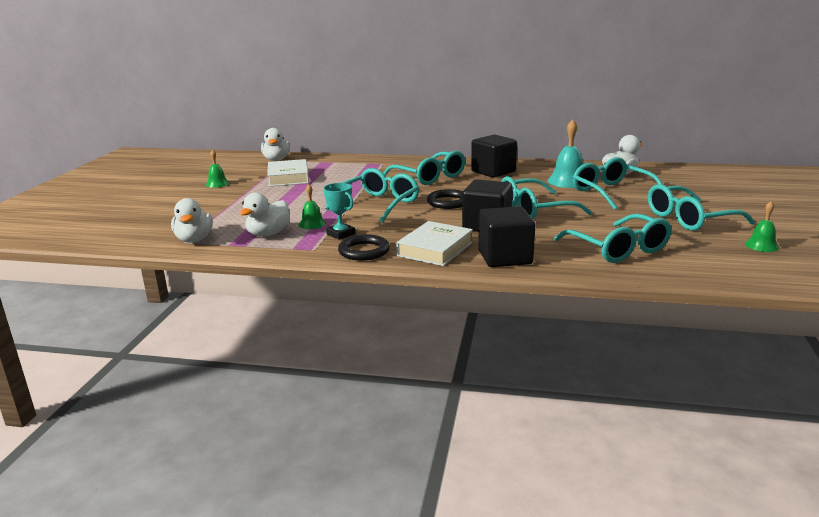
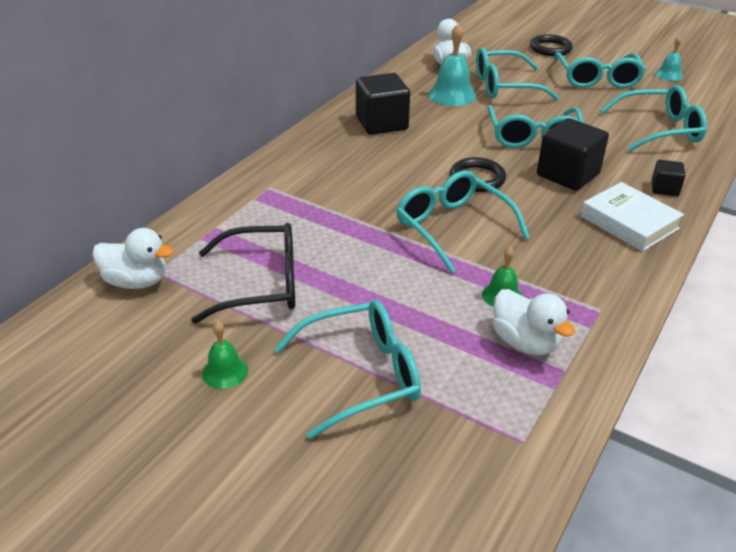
camera: 70 degrees left, 15 degrees up
white duck [171,198,213,243] -> none
white book [267,159,309,186] -> black glasses [191,223,295,324]
turquoise trophy [323,183,355,240] -> none
black ring [338,235,390,261] -> black ring moved to [530,34,573,56]
turquoise glasses [383,151,465,185] -> turquoise glasses moved to [274,300,421,439]
black cube [478,206,535,267] -> black cube [651,160,686,196], size x0.53
green bell [745,201,779,252] -> turquoise bell [655,36,683,81]

